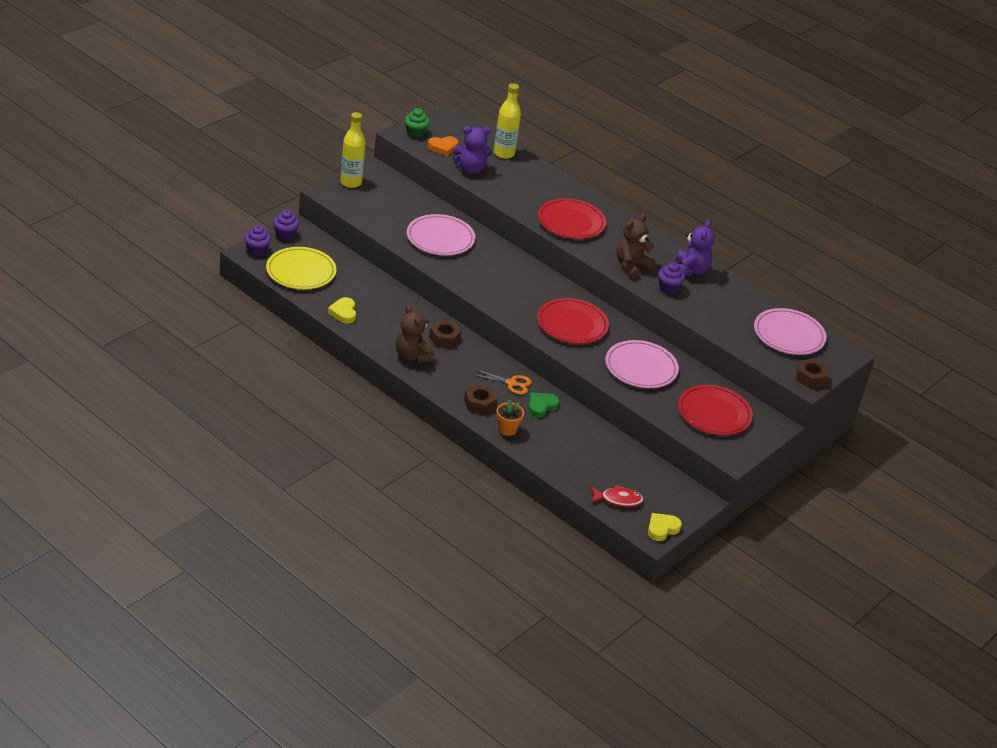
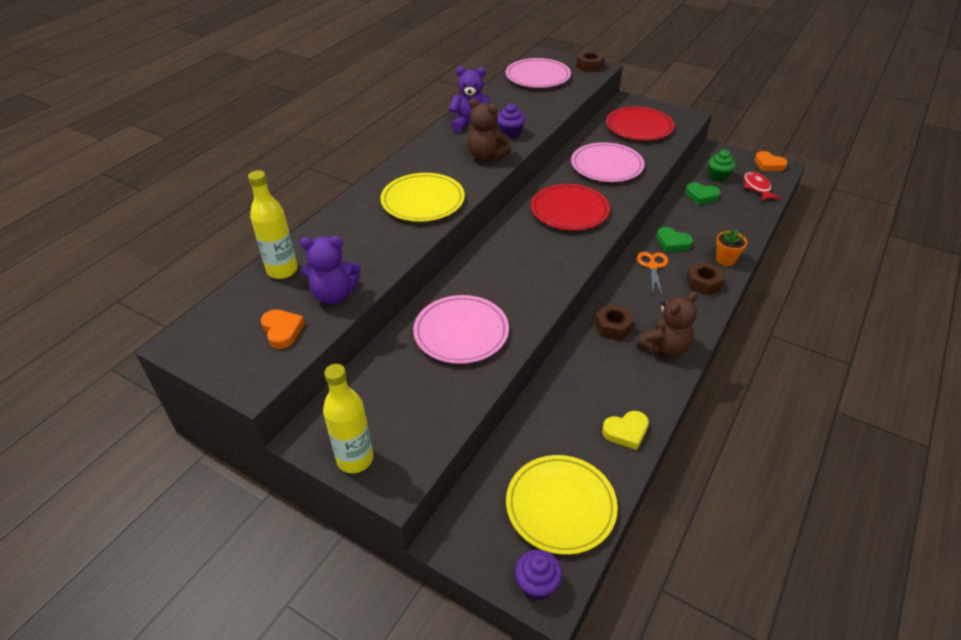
camera: 95 degrees left, 5 degrees up
purple cupcake [273,210,299,241] -> none
green cupcake [404,108,430,138] -> green cupcake moved to [708,150,736,182]
purple teddy bear [453,126,492,174] -> purple teddy bear turned 105 degrees clockwise [300,236,361,304]
red plate [538,198,606,239] -> yellow plate [380,173,465,222]
yellow heart [648,513,682,541] -> orange heart [755,151,788,171]
none -> green heart [685,182,721,205]

